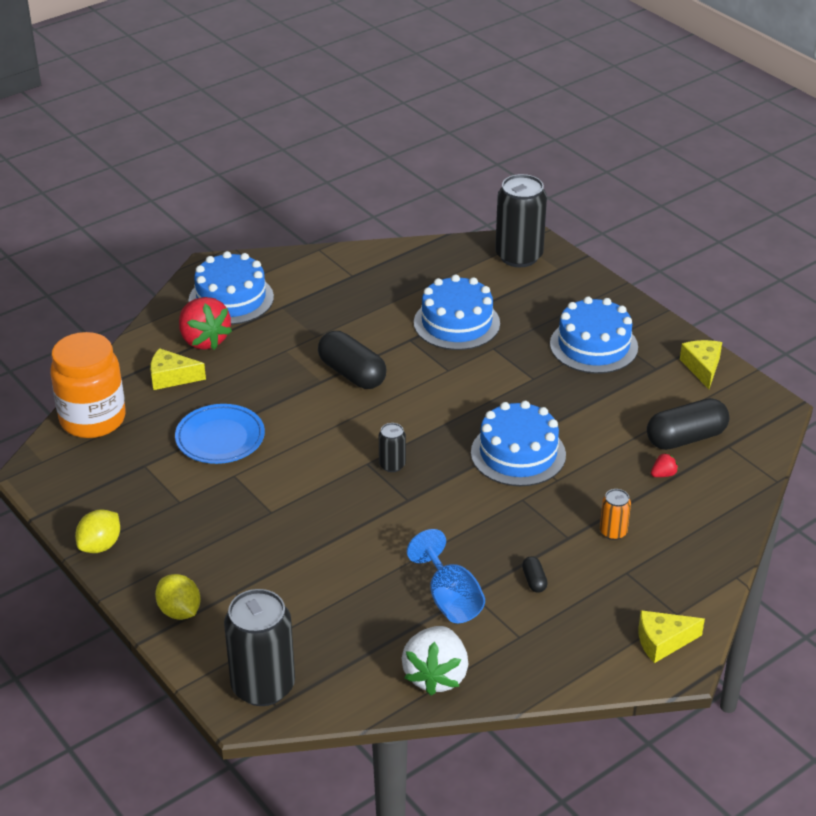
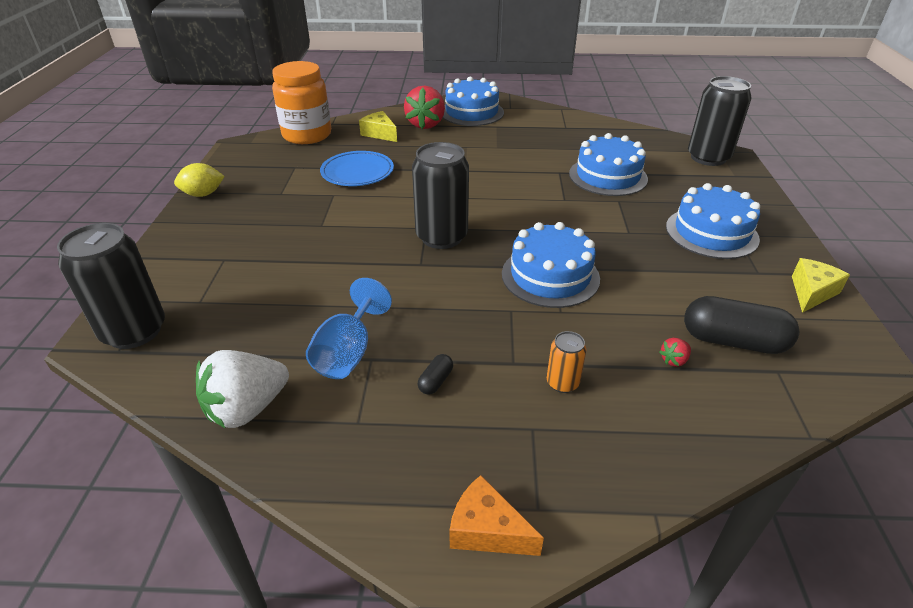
camera: 40 degrees right, 0 degrees up
yellow lemon [155,574,201,620] -> none
black capsule [318,331,386,389] -> none
black can [379,423,406,472] -> black can [412,142,469,249], size x2.10
yellow cheese [639,610,705,663] -> orange cheese [449,475,544,556]
red strawberry [651,453,678,477] -> red strawberry turned 135 degrees clockwise [659,338,691,367]

